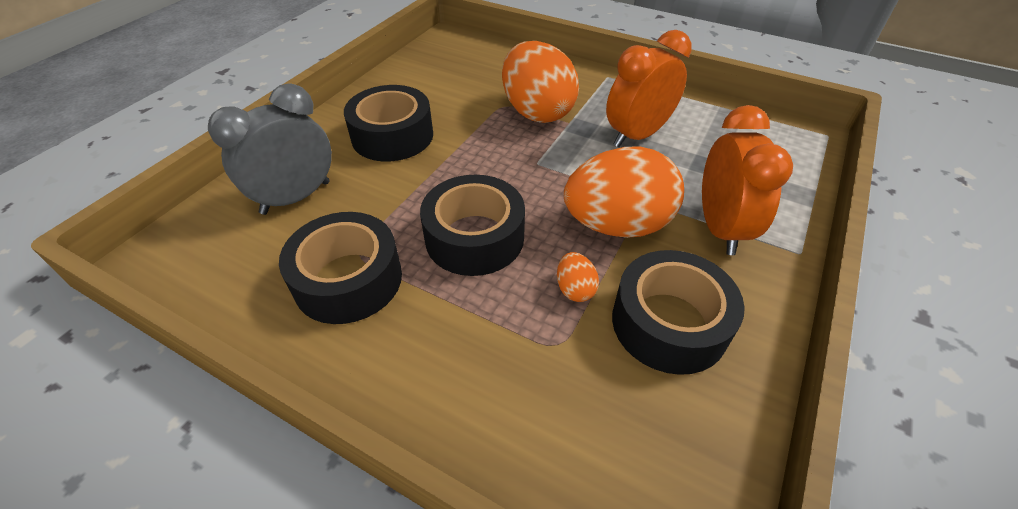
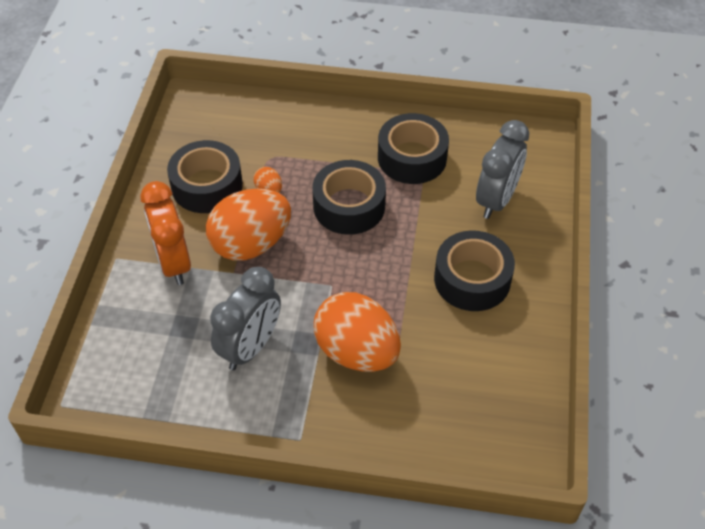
camera: 160 degrees right, 5 degrees up
orange clock [606,30,692,147] -> grey clock [210,267,281,370]

